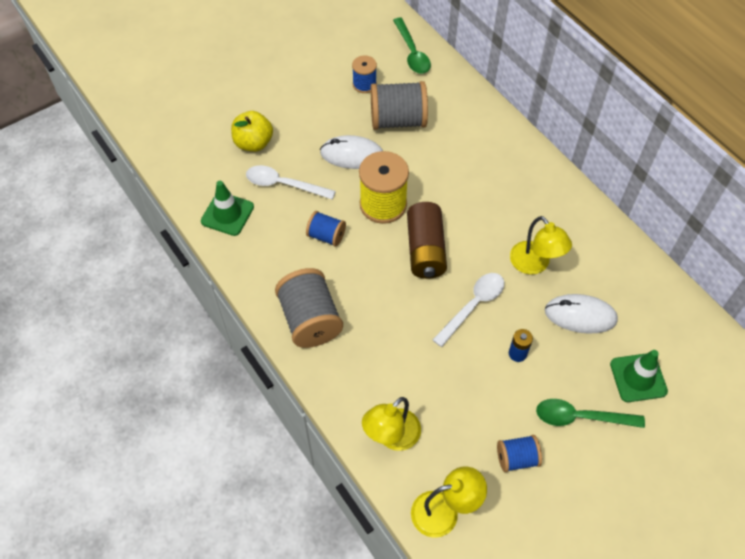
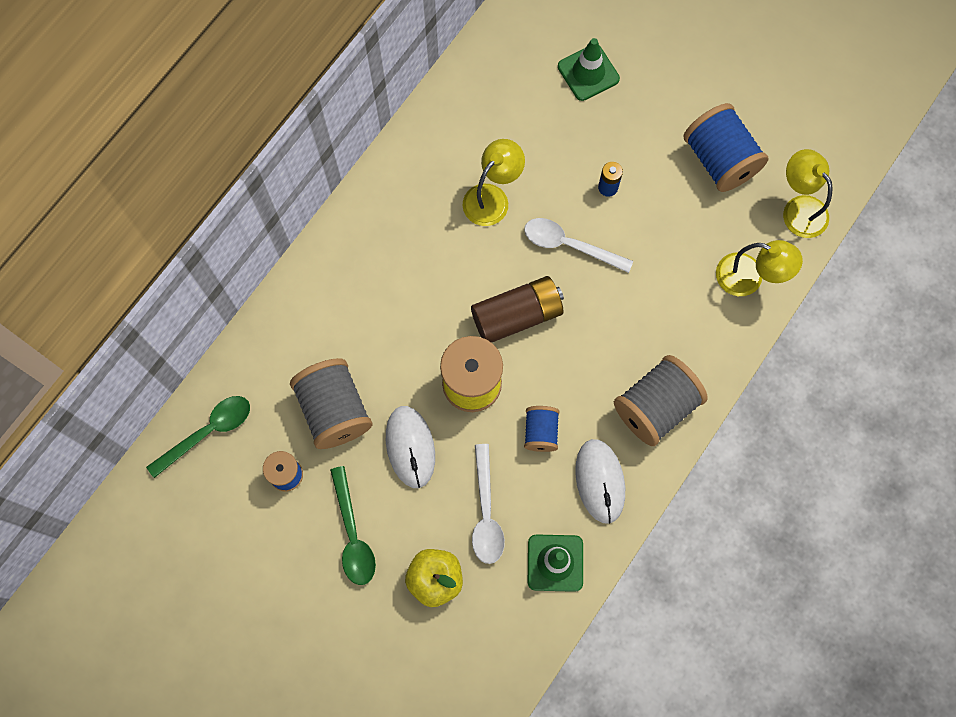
camera: 110 degrees left, 15 degrees up
blue spool [497,435,542,472] -> blue spool [683,103,768,192], size x1.80
green spoon [536,399,645,428] -> green spoon moved to [330,466,376,585]
white mouse [545,294,618,334] -> white mouse moved to [575,439,625,524]

